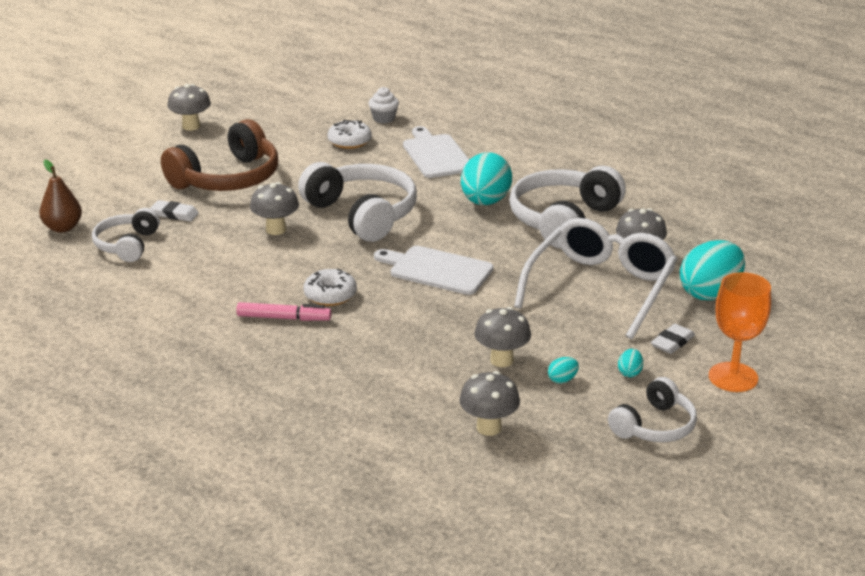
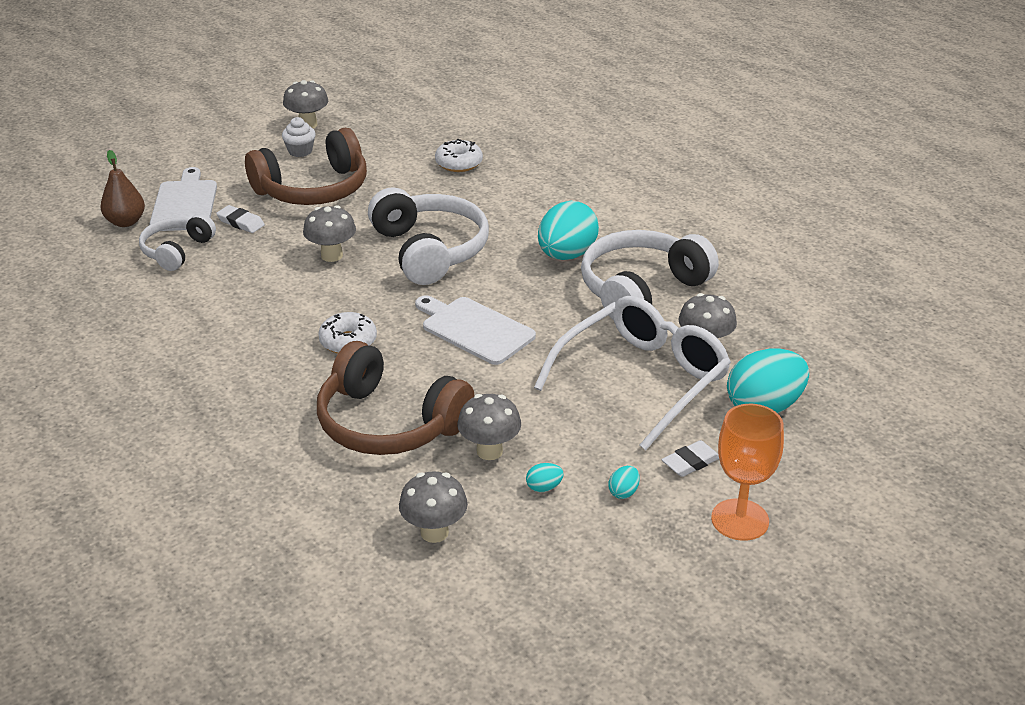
camera: 15 degrees right, 5 degrees up
pink marker [236,302,332,321] -> none
white cupcake [368,87,399,123] -> white cupcake moved to [282,117,316,157]
white cutting board [403,126,469,178] -> white cutting board moved to [149,167,217,231]
white headphones [608,377,697,442] -> none
none -> brown headphones [317,341,474,455]

